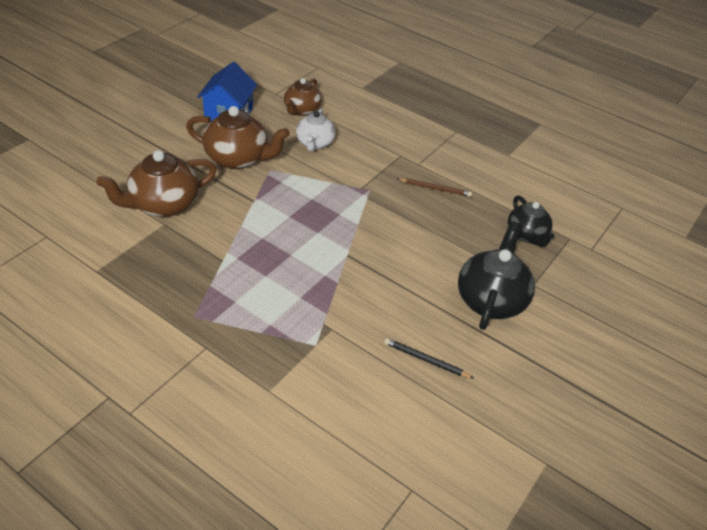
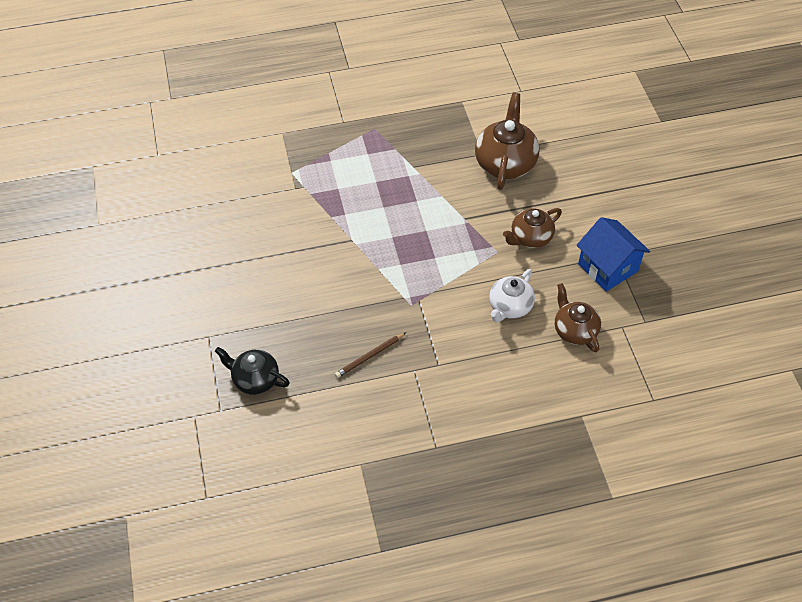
camera: 135 degrees right, 10 degrees up
brown teapot [186,106,290,169] -> brown teapot [503,208,562,248], size x0.64
white teapot [296,109,336,151] -> white teapot turned 105 degrees counterclockwise [489,269,535,322]
black pencil [384,338,474,378] -> none
black teapot [458,221,535,330] -> none

